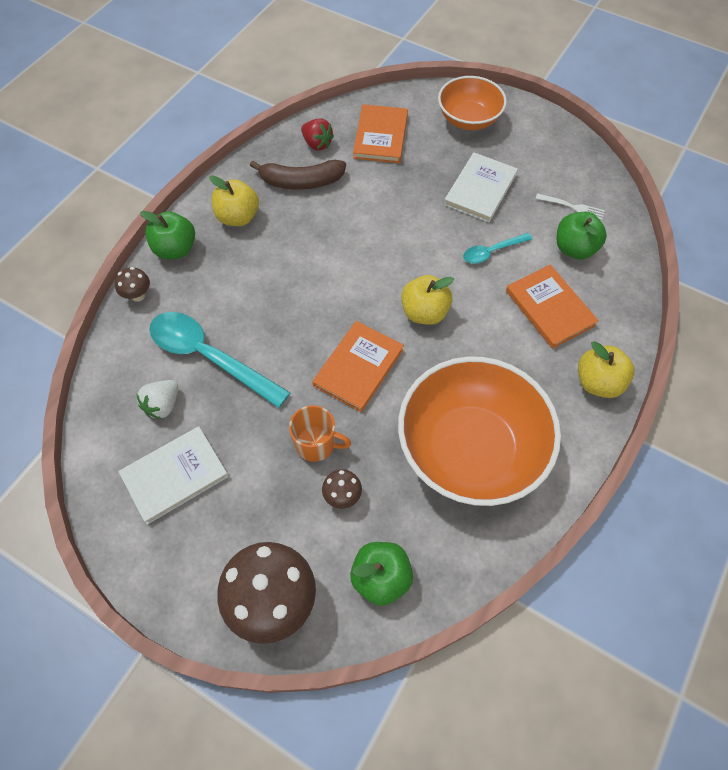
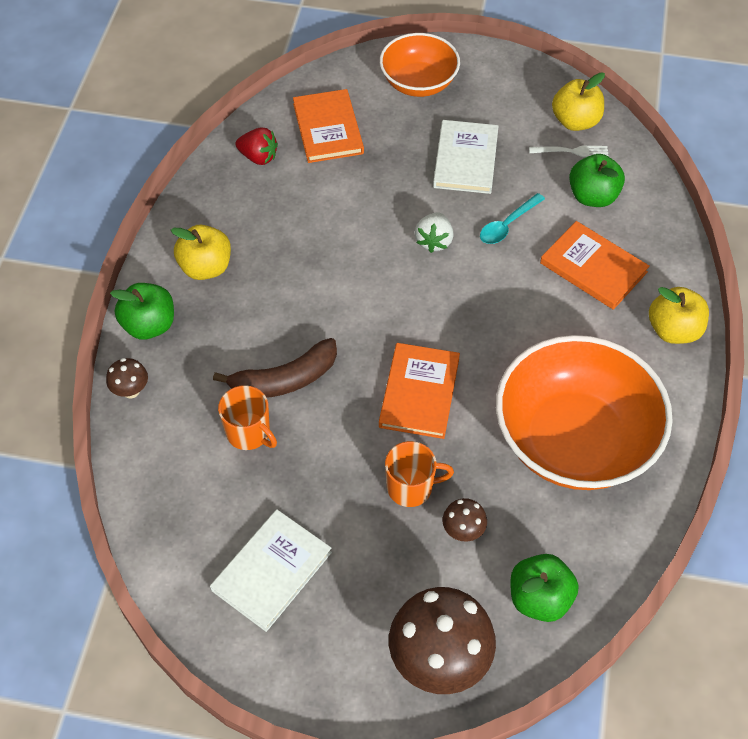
camera: 20 degrees left, 5 degrees down
white strawberry [136,380,178,419] -> white strawberry moved to [415,212,454,253]
turquoise spoon [149,312,291,408] -> orange mug [218,385,277,450]
brown banana [250,160,346,190] -> brown banana moved to [213,338,337,398]
yellow apple [401,275,454,325] -> yellow apple moved to [552,72,605,131]

